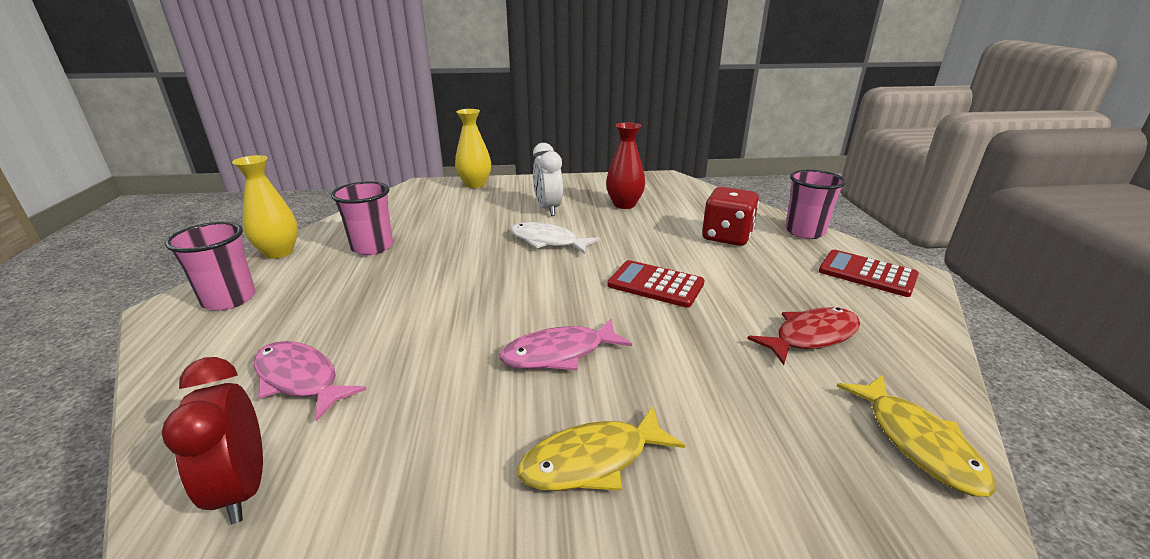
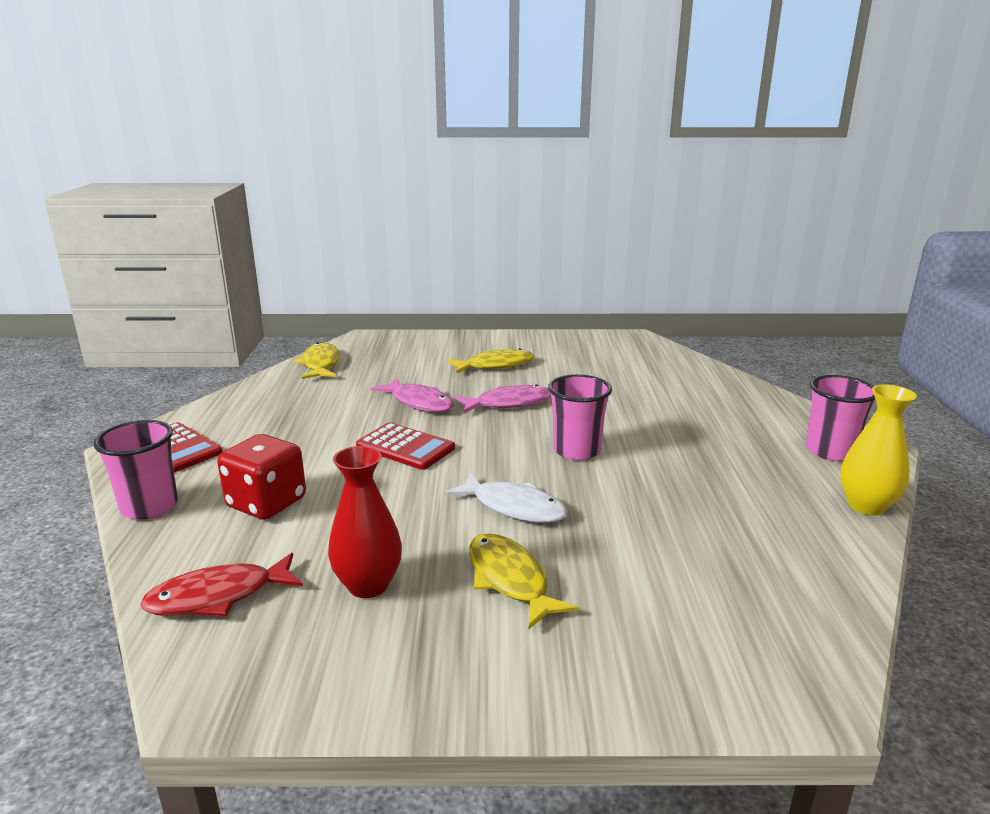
camera: 175 degrees left, 5 degrees down
red clock [162,357,263,524] -> none
pink fish [254,341,367,421] -> pink fish moved to [371,378,454,412]
pink cup [331,181,393,255] -> pink cup moved to [548,374,612,460]
yellow vase [455,109,491,188] -> none
white clock [533,143,563,216] -> yellow fish [469,533,578,629]
red fish [747,307,860,365] -> red fish moved to [140,553,303,616]

